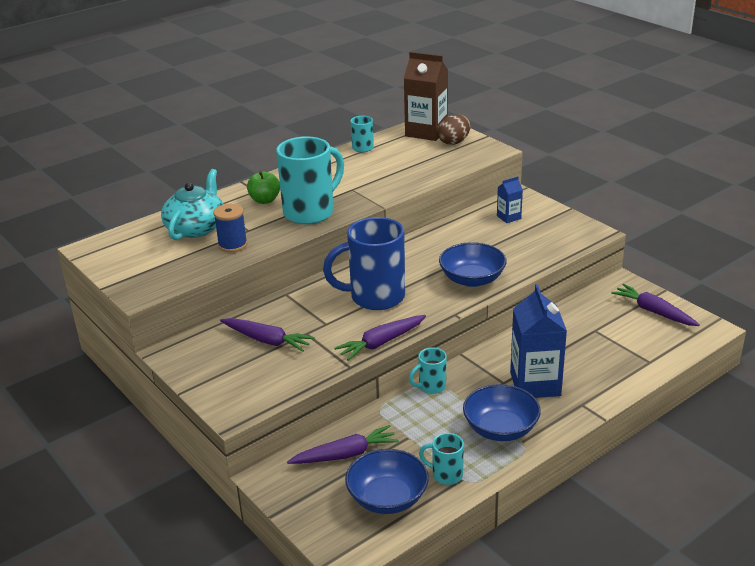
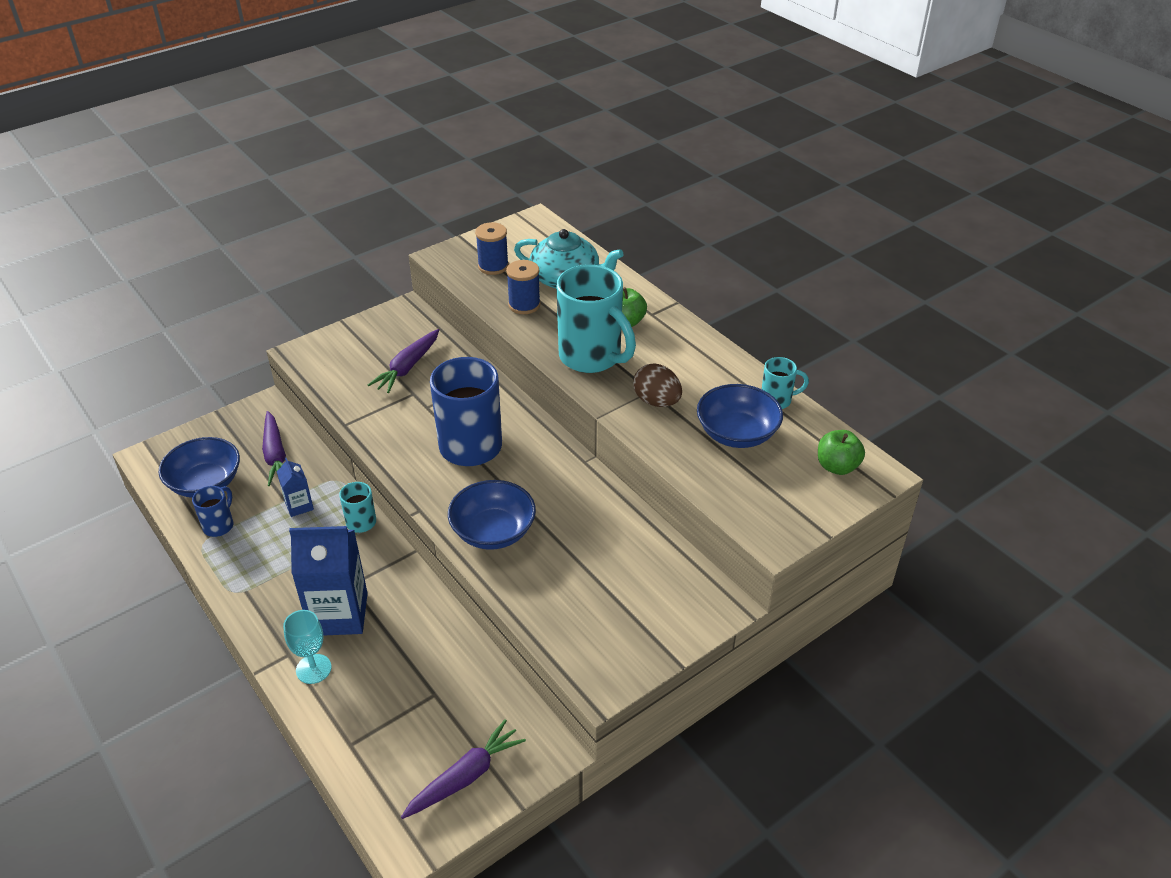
camera: 90 degrees right, 10 degrees up
purple carrot [334,315,426,361] -> none
brown carton [404,52,448,141] -> green apple [818,430,865,475]
turquoise mug [419,433,464,485] -> blue mug [192,486,234,537]
brown egg [438,114,471,145] -> brown egg moved to [633,364,682,407]
blue bowl [463,384,541,441] -> blue bowl moved to [697,384,783,448]
blue carton [497,176,523,223] -> blue carton moved to [277,458,314,517]
none -> turquoise goblet [283,610,332,684]
none -> blue spool [475,222,509,275]

